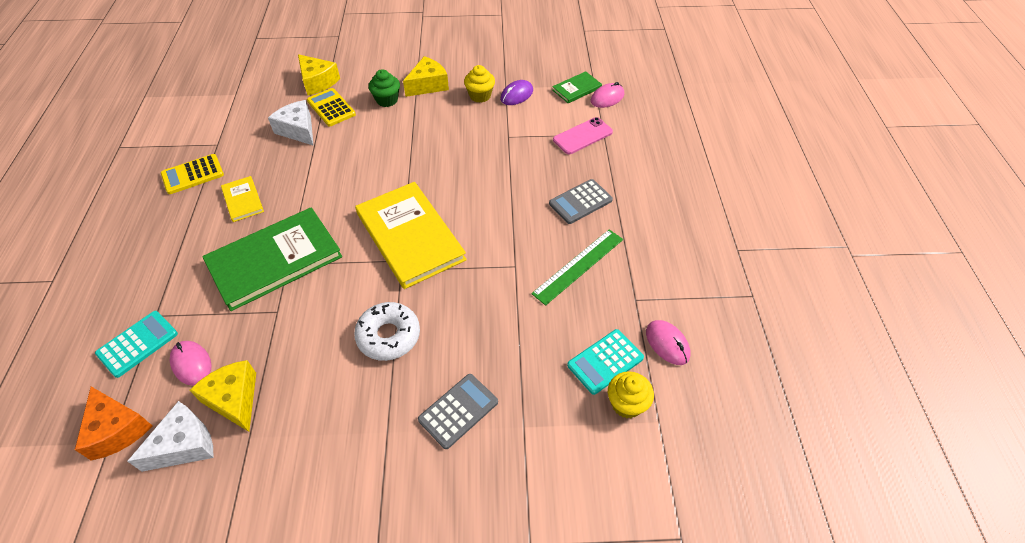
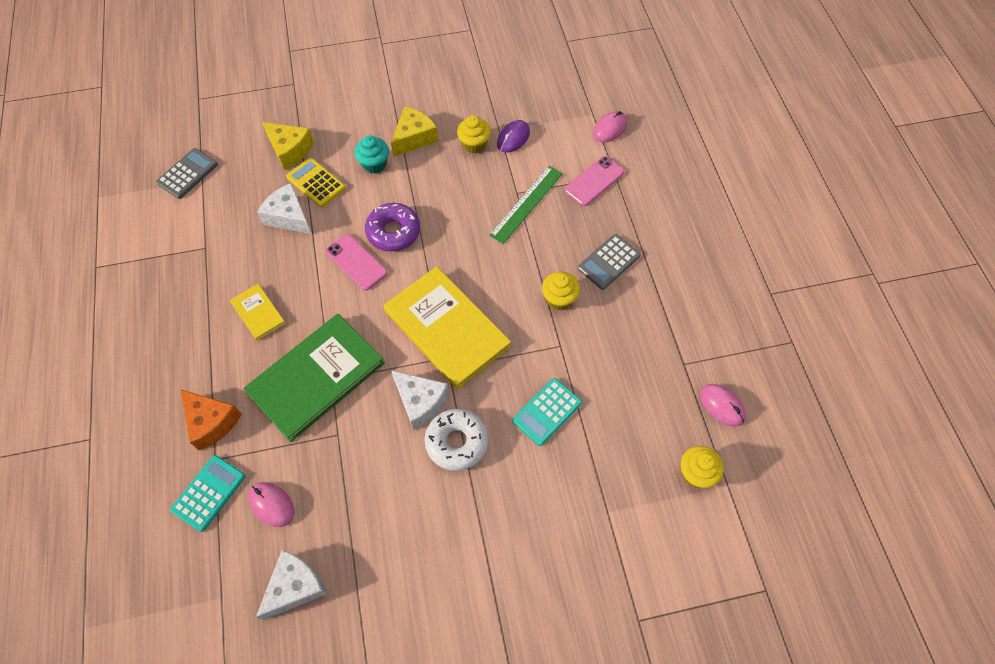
camera: 10 degrees left, 10 degrees up
orange cheese [75,387,152,461] -> orange cheese moved to [180,389,242,451]
yellow calculator [161,154,224,194] -> none
yellow cheese [189,360,256,432] -> none
green cupcake [369,69,400,107] -> turquoise cupcake [355,135,389,174]
grey calculator [418,374,498,449] -> grey calculator moved to [156,148,218,199]
green ruler [531,229,623,306] -> green ruler moved to [489,166,563,244]
green book [552,71,602,103] -> none
turquoise calculator [567,329,644,395] -> turquoise calculator moved to [512,378,582,446]
none -> pink phone [325,234,388,291]
none -> purple donut [365,203,420,251]
none -> white cheese [391,370,449,430]
none -> yellow cupcake [542,271,580,310]

